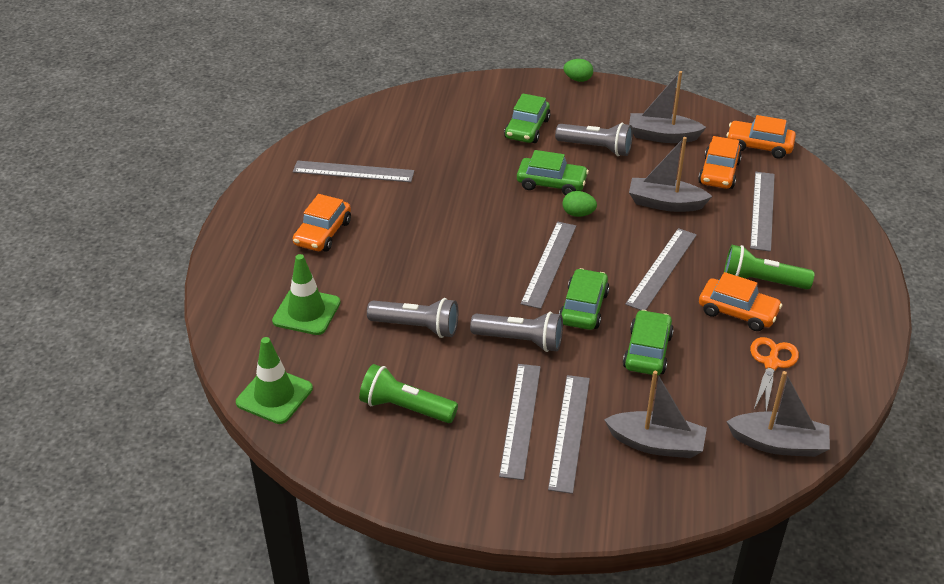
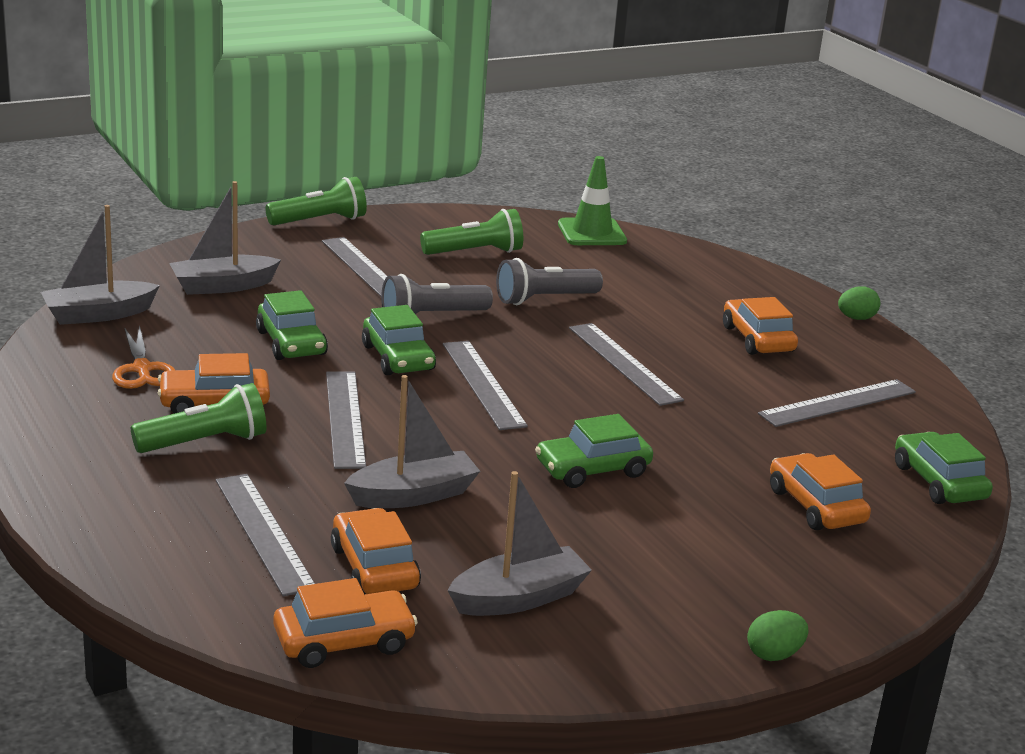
camera: 140 degrees right, 15 degrees down
green traffic cone [272,254,341,335] -> none
green car [504,93,551,143] -> green car moved to [895,432,993,504]
grey ruler [548,375,590,494] -> grey ruler moved to [569,323,684,406]
grey flashlight [555,123,633,156] -> none
green egg [562,191,597,217] -> green egg moved to [838,287,880,320]
none -> green flashlight [266,177,367,225]
none -> orange car [770,453,871,530]

